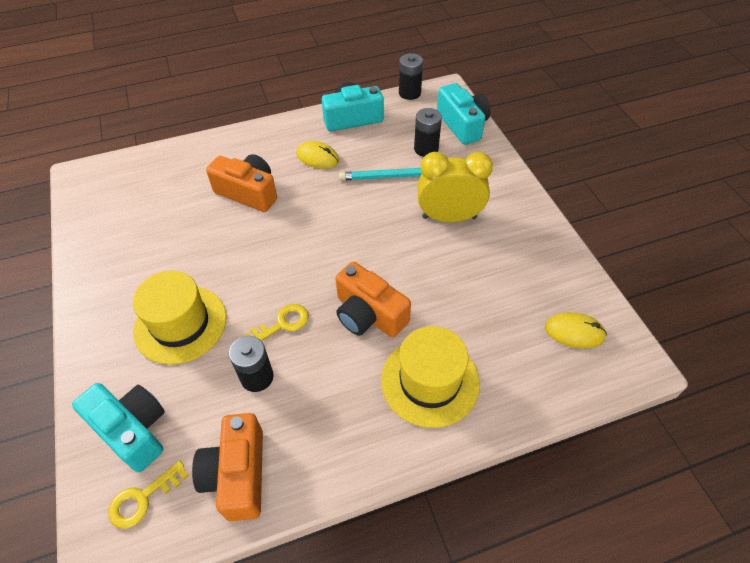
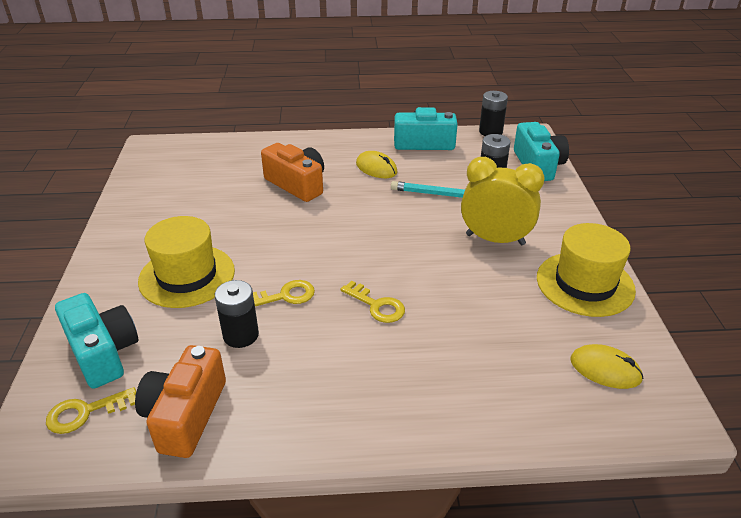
camera: 15 degrees right, 15 degrees down
orange camera [335,262,411,337] -> yellow key [340,281,405,323]
yellow hat [381,326,480,428] -> yellow hat moved to [537,223,636,317]

